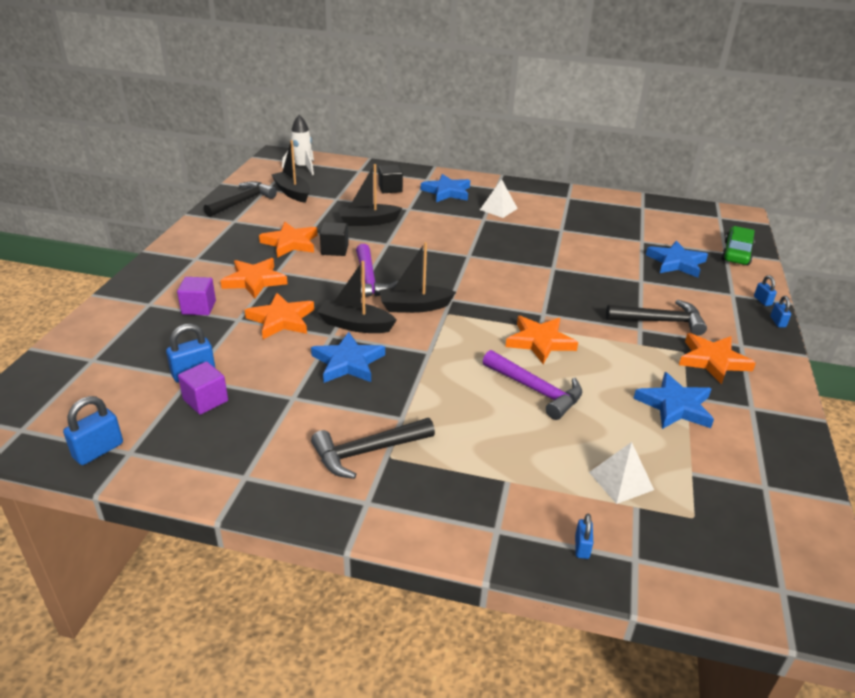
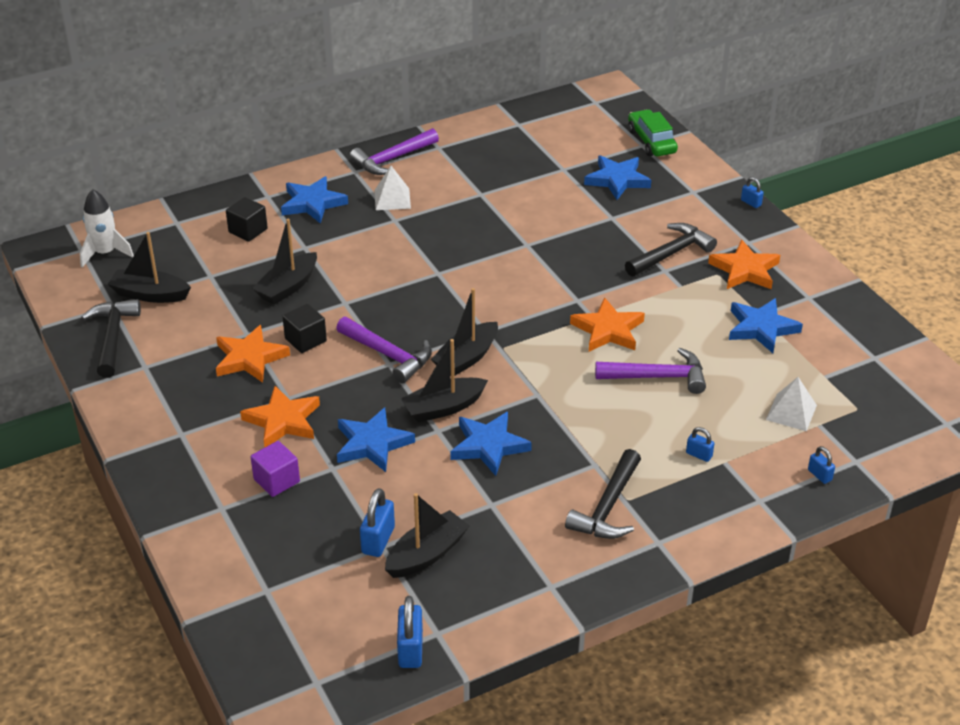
camera: 40 degrees left, 5 degrees up
purple cube [178,361,228,415] -> black boat [385,493,470,578]
orange star [245,293,314,339] -> blue star [337,407,415,472]
blue padlock [754,275,777,306] -> blue padlock moved to [686,427,714,462]
none -> purple hammer [350,128,439,175]

